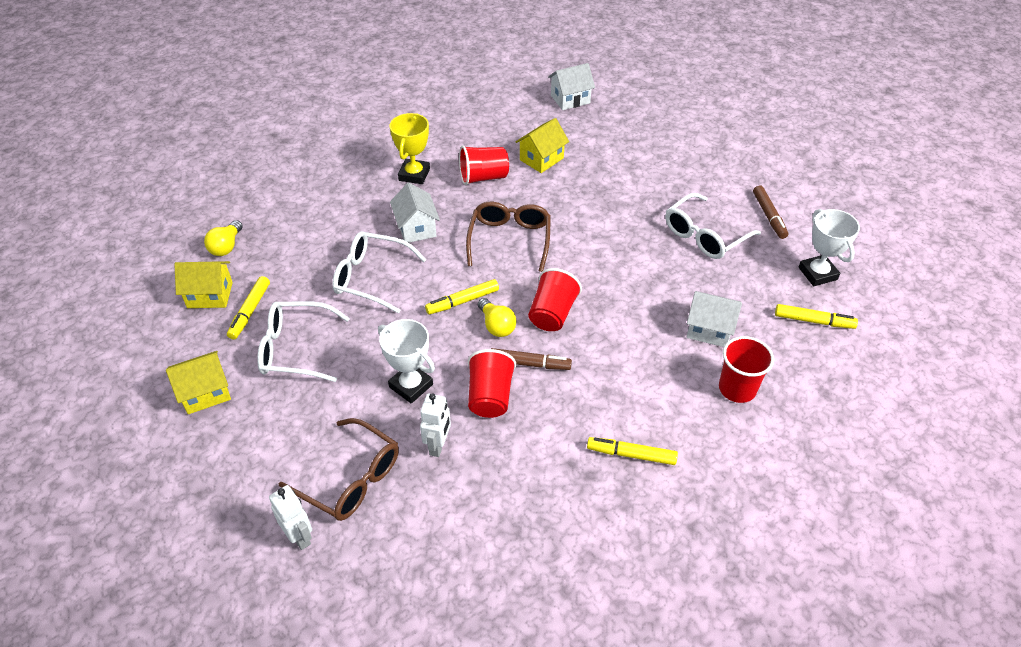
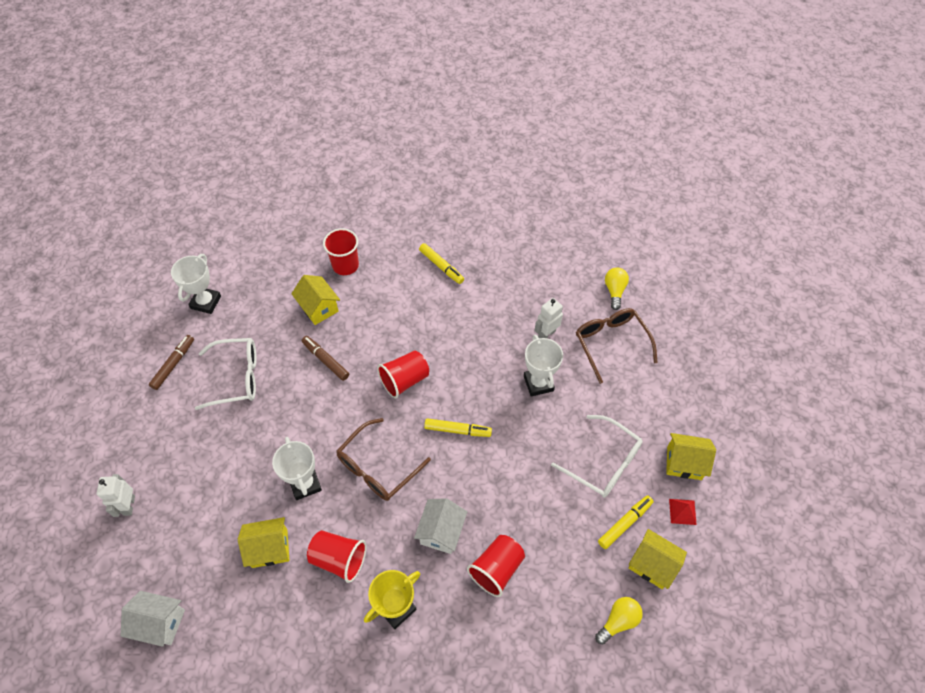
camera: 145 degrees left, 10 degrees up
white robot [269,485,312,550] -> white robot moved to [97,474,135,517]
white glasses [332,231,427,313] -> none
red cup [468,349,516,418] -> red cup moved to [467,535,525,597]
yellow light bulb [478,298,516,337] -> yellow light bulb moved to [605,267,629,310]
brown marker [491,348,572,370] -> brown marker moved to [301,336,349,381]
white house [686,291,742,347] -> yellow house [291,275,340,325]
yellow marker [775,304,858,329] -> none
none -> white trophy [272,437,322,500]
none -> red pyramid [669,499,697,525]

